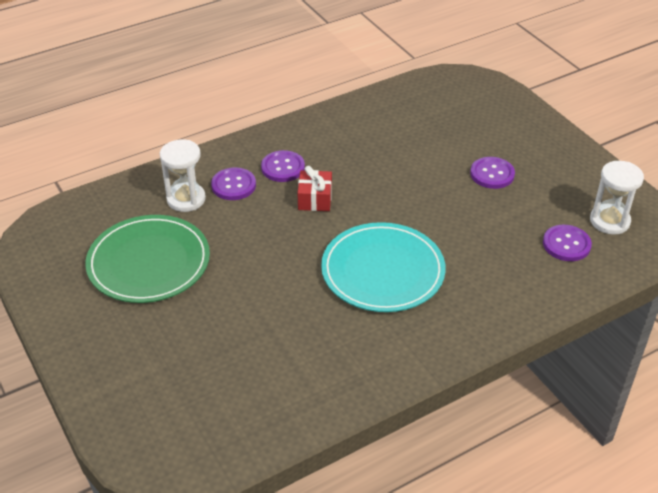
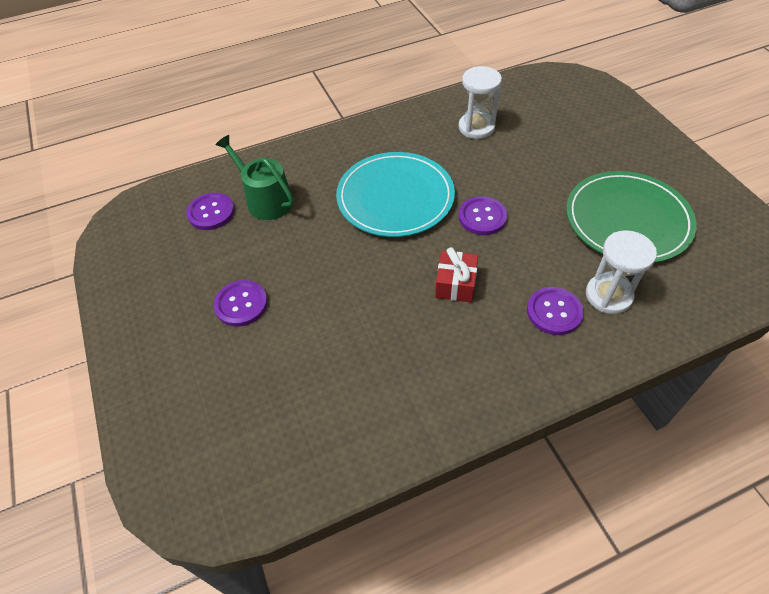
camera: 170 degrees left, 10 degrees up
purple button [261,150,305,182] -> purple button moved to [459,196,507,235]
white hourglass [590,161,644,235] -> white hourglass moved to [459,66,502,139]
none -> green watering can [215,135,294,220]

